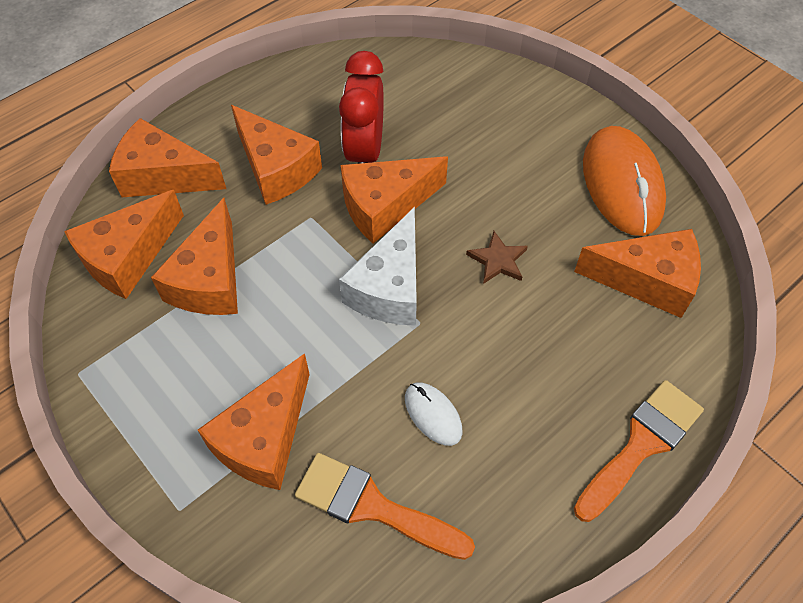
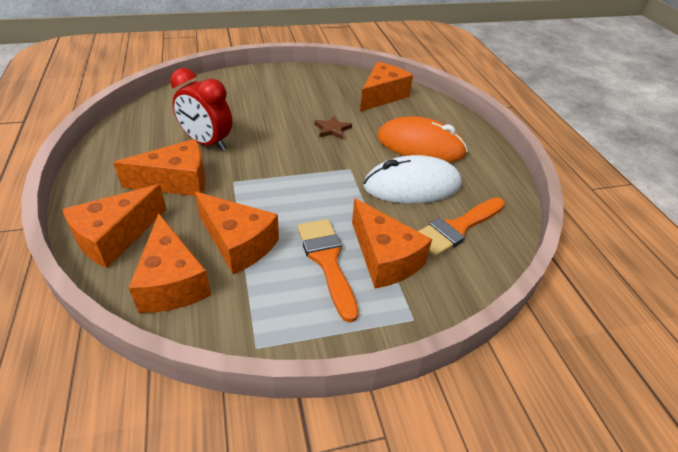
camera: 65 degrees left, 15 degrees down
white cheese [339,207,417,326] -> none
orange cheese [341,156,448,244] -> none
white mouse [405,382,463,446] -> white mouse [363,155,462,204], size x2.09
orange brush [574,380,704,522] -> orange brush moved to [297,219,358,323]
orange mouse [583,126,666,236] -> orange mouse moved to [377,116,468,163]

